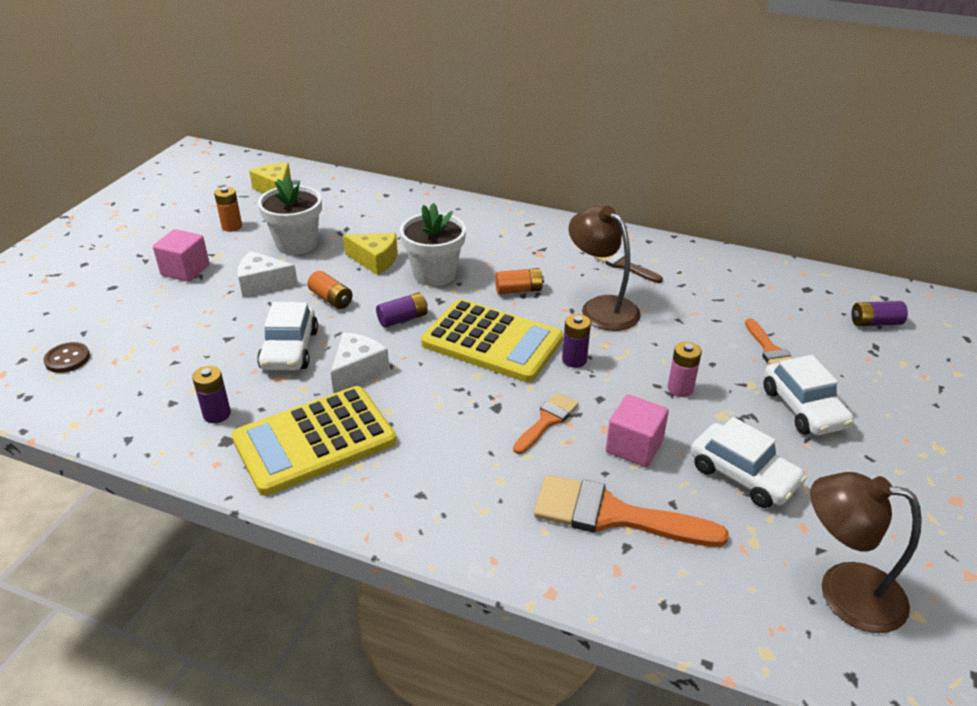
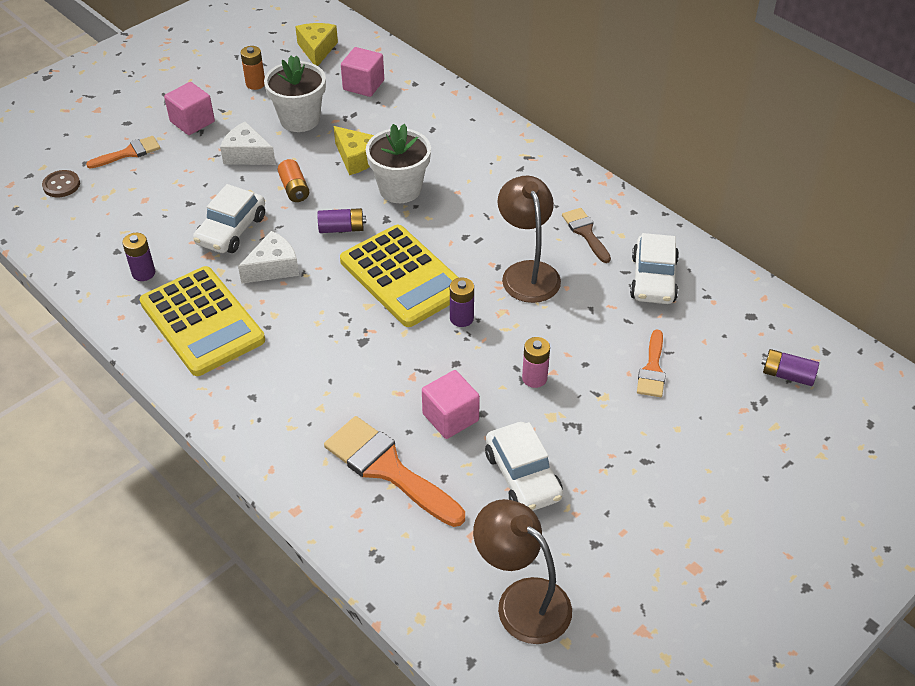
camera: 25 degrees right, 10 degrees up
yellow calculator [232,386,396,496] -> yellow calculator turned 120 degrees counterclockwise [140,266,265,376]
orange battery [495,268,544,294] -> none
orange brush [513,393,579,454] -> orange brush moved to [86,136,160,169]
white car [763,355,854,435] -> white car moved to [630,233,679,304]
none -> pink cube [341,47,384,97]

